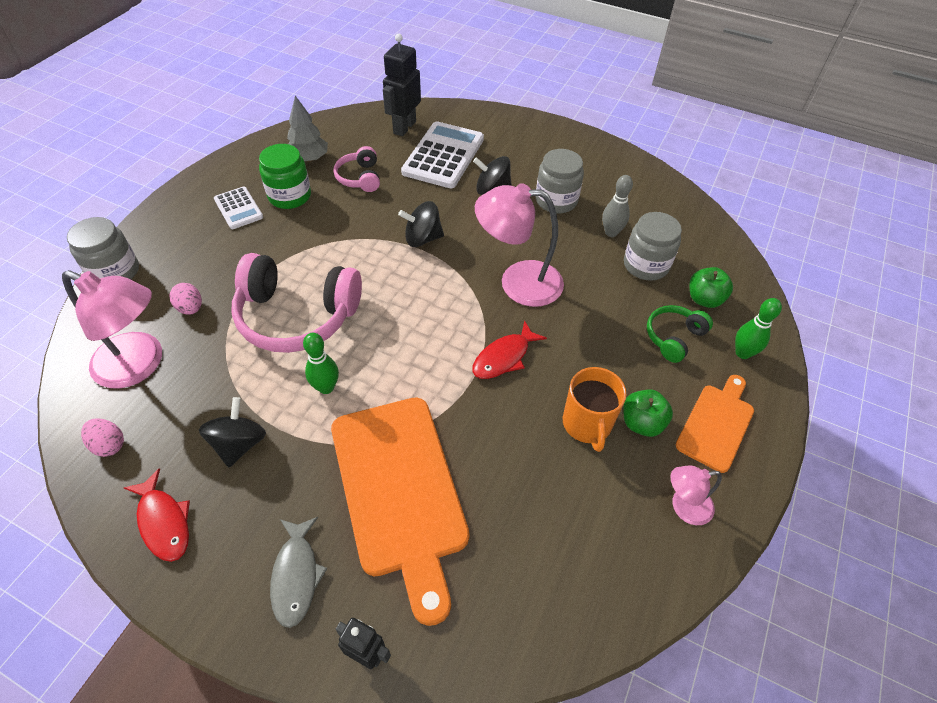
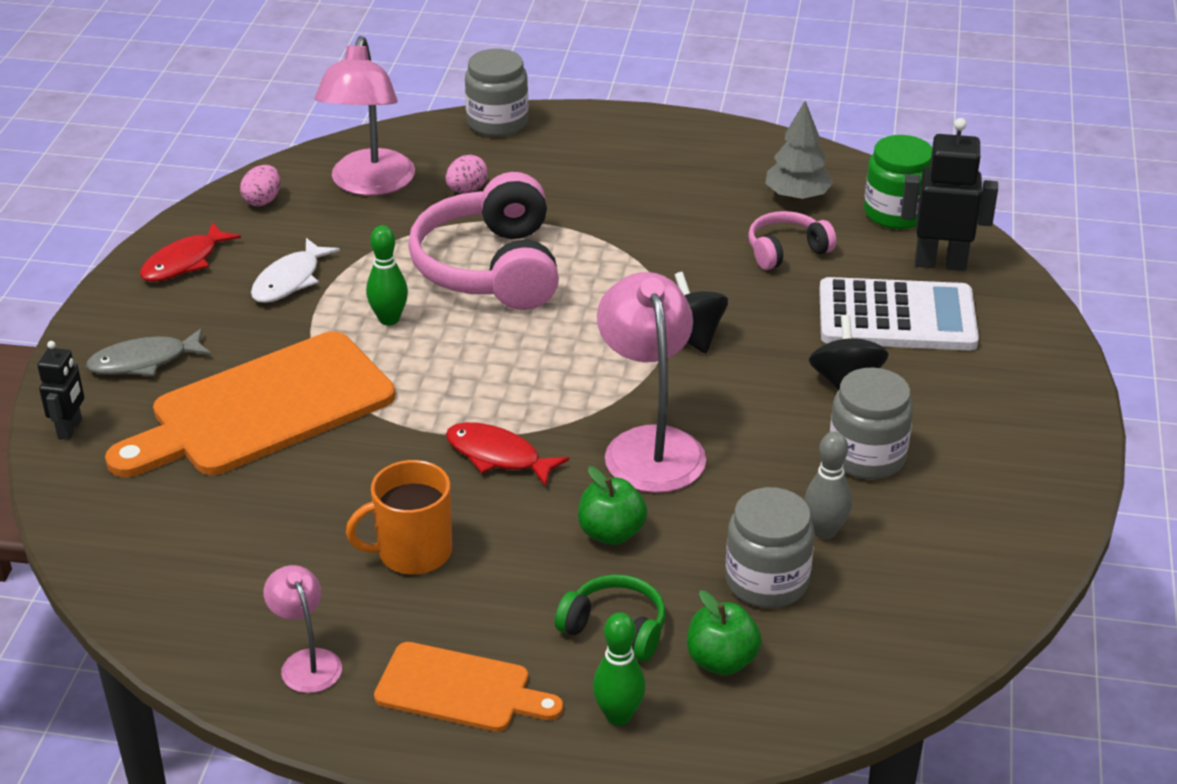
camera: 75 degrees right, 15 degrees down
black spinning top [199,397,266,467] -> white fish [251,238,340,303]
white calculator [214,187,263,229] -> none
green jar [259,144,311,209] -> green jar moved to [864,135,932,229]
green apple [623,389,673,437] -> green apple moved to [578,466,647,545]

